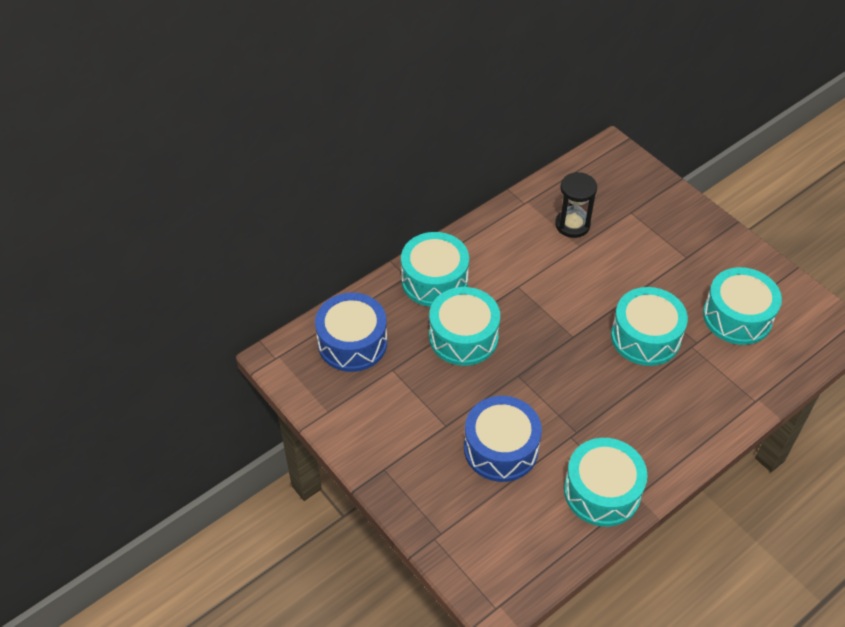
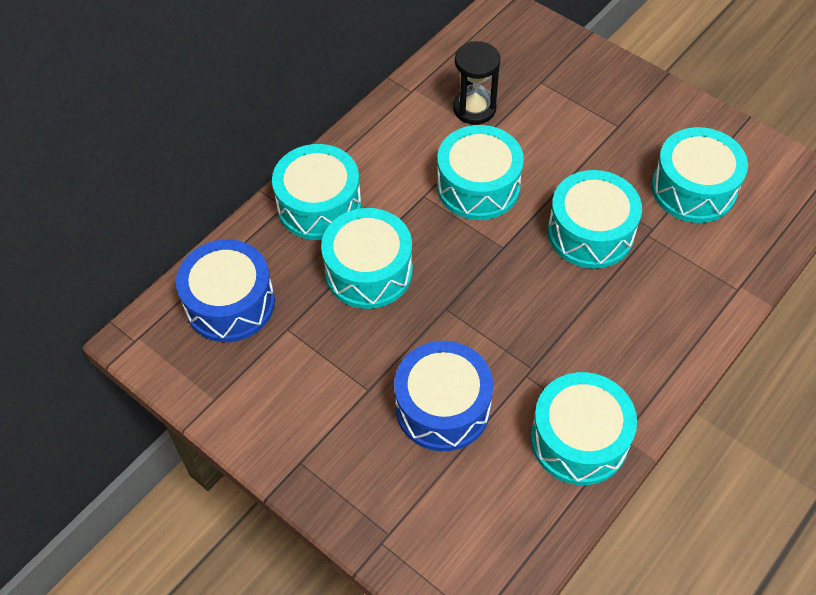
camera: 10 degrees left, 5 degrees up
none -> turquoise drum [437,125,524,220]

